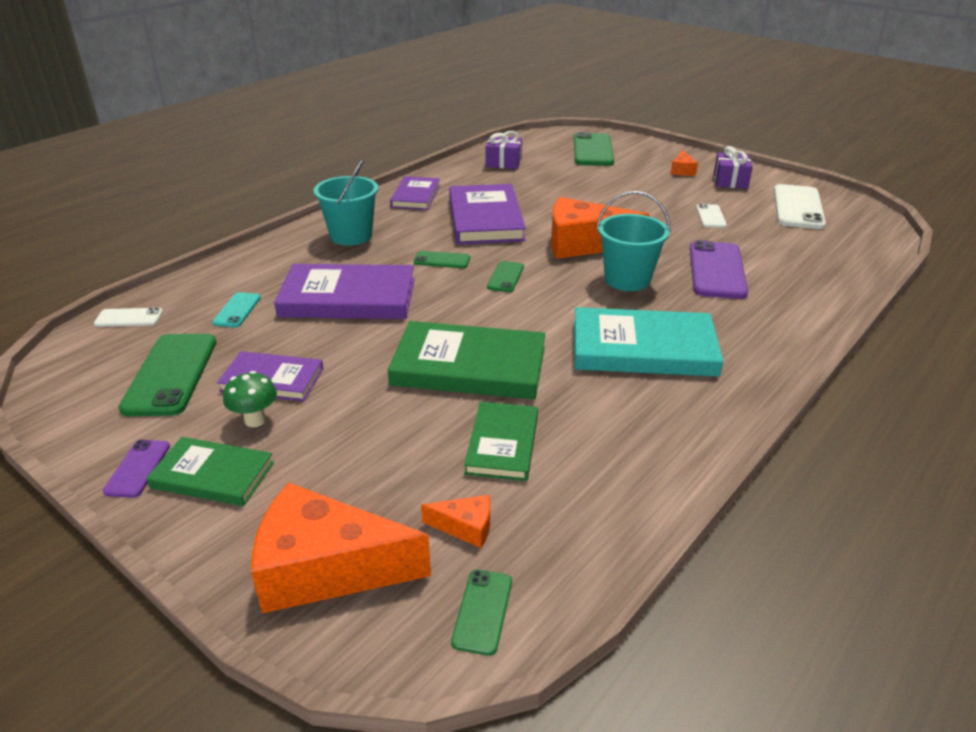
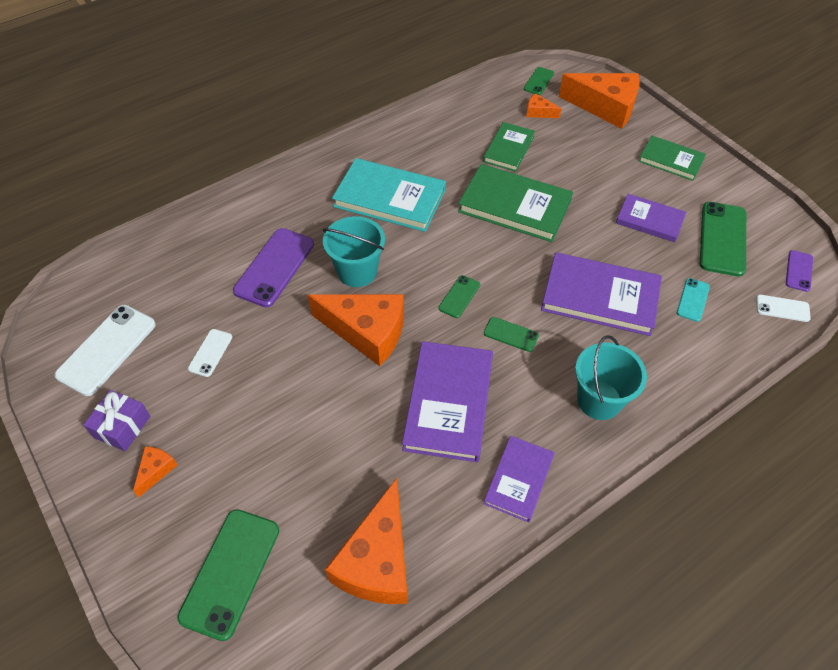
camera: 165 degrees left, 20 degrees up
purple phone [103,440,170,498] -> purple phone moved to [786,250,813,292]
green mushroom [223,371,277,427] -> none
purple gift [486,131,522,169] -> orange cheese [325,478,408,604]

